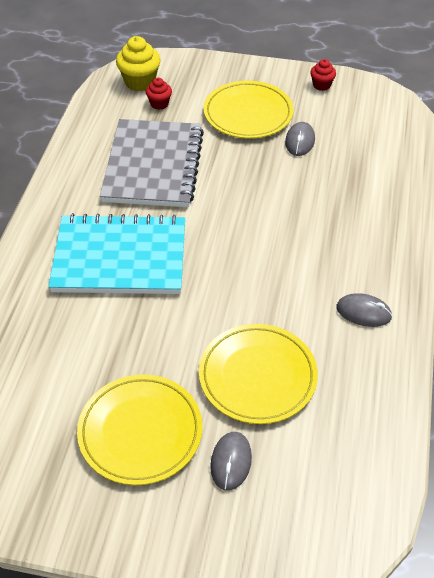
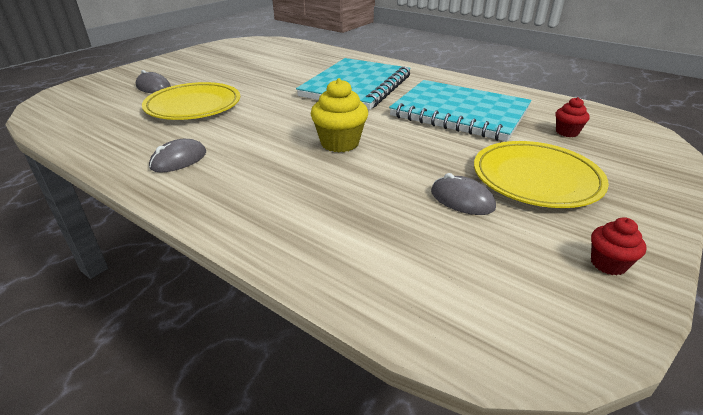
camera: 115 degrees right, 15 degrees down
yellow plate [77,374,203,485] -> none
grey notebook [100,119,204,207] -> turquoise notebook [389,80,531,142]
yellow cupcake [116,36,161,91] -> yellow cupcake moved to [311,78,368,152]

